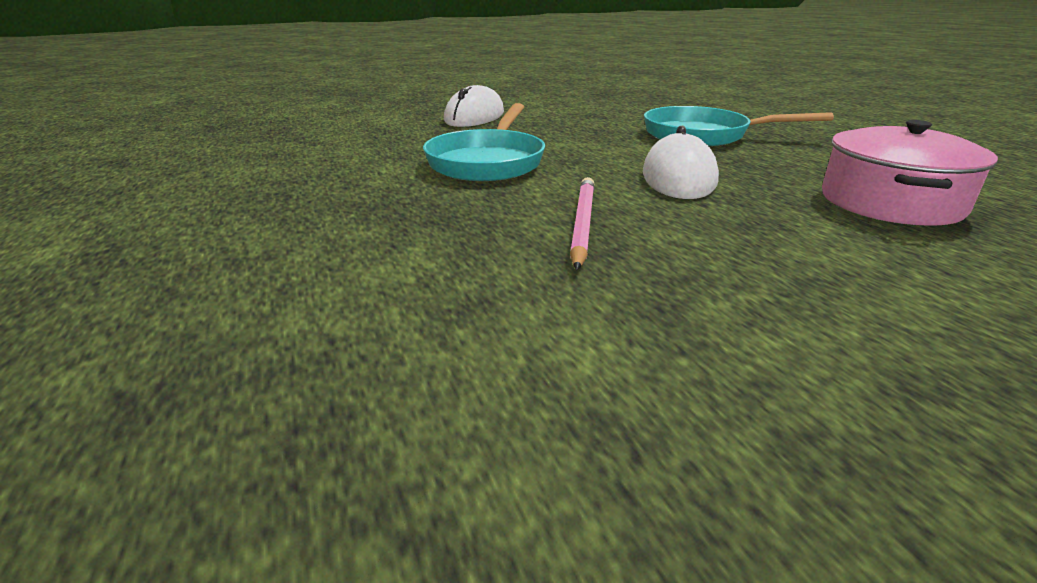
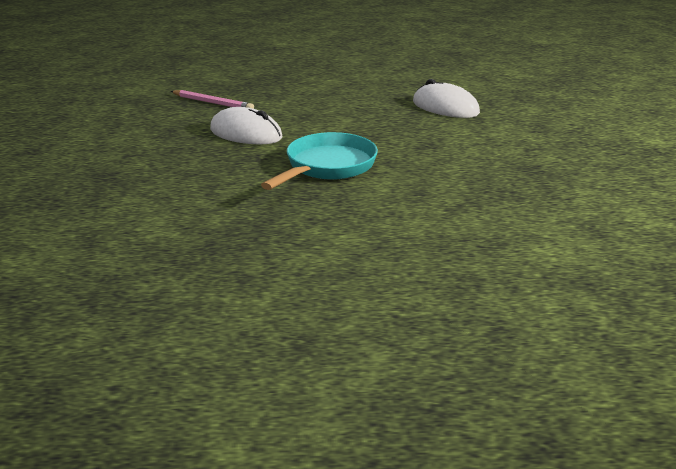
camera: 110 degrees right, 0 degrees up
turquoise pan [423,103,545,181] -> none
pink pot [822,120,998,226] -> none

